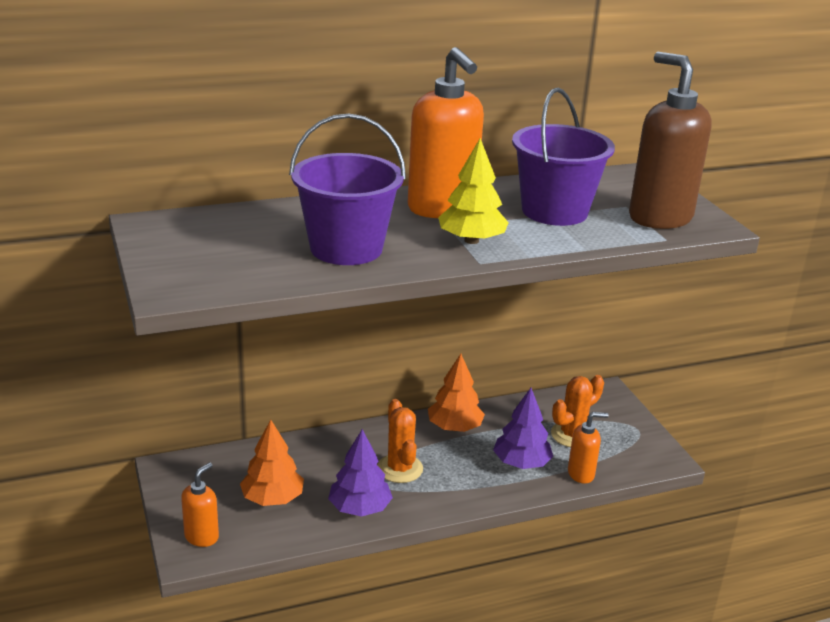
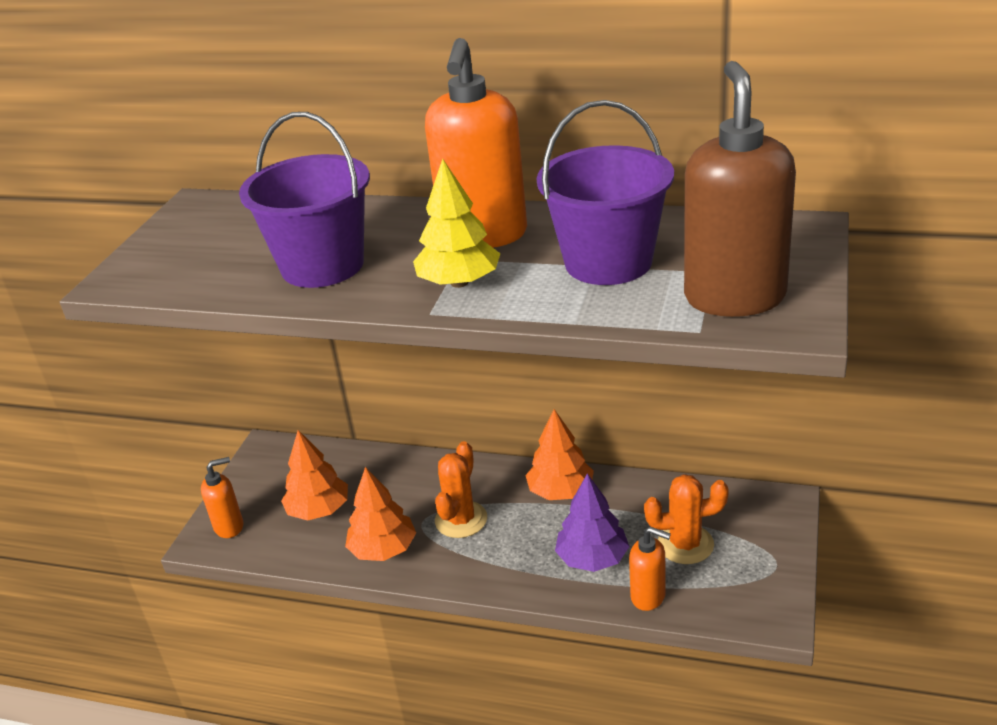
camera: 40 degrees right, 5 degrees up
purple tree [328,429,393,517] -> orange tree [345,467,416,561]

